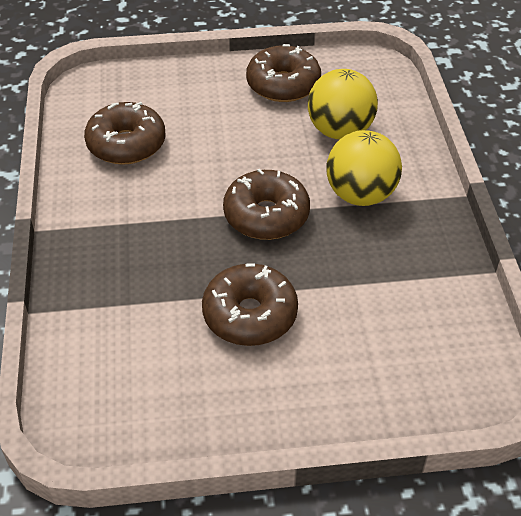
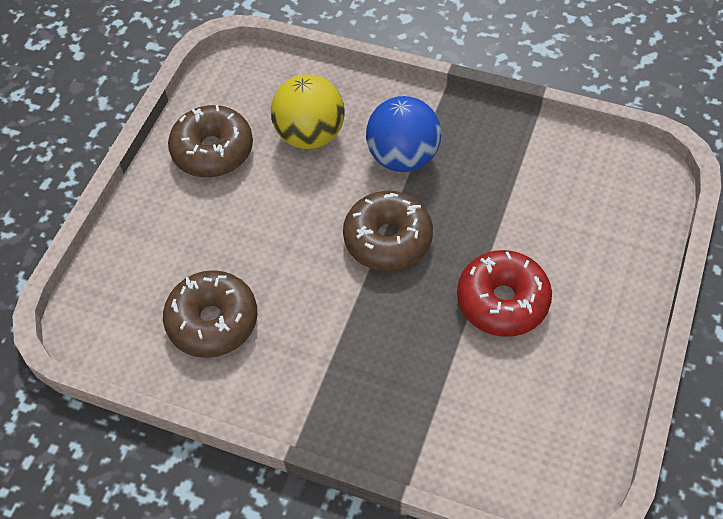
camera: 60 degrees left, 10 degrees up
brown donut [202,263,298,346] -> red donut [457,250,552,337]
yellow ball [326,130,402,206] -> blue ball [366,96,441,172]

